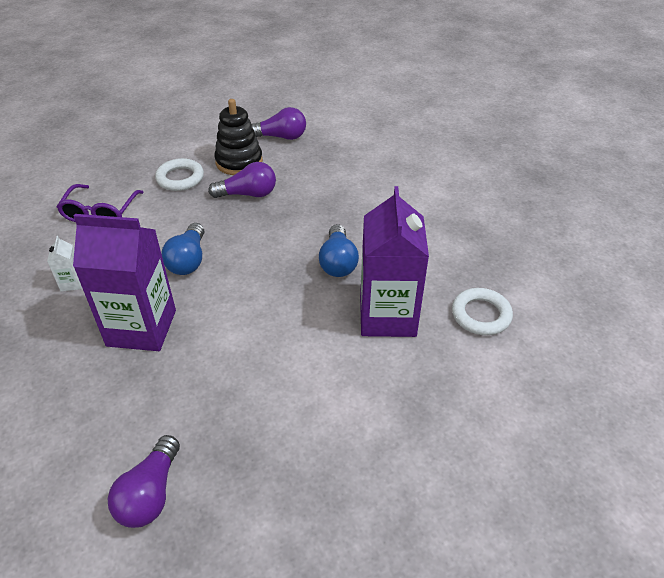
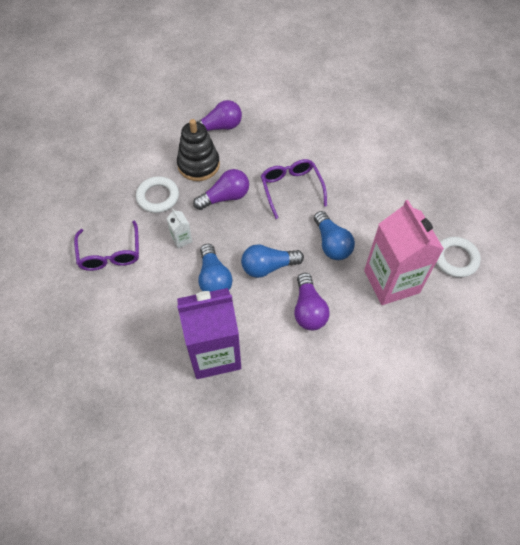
camera: 20 degrees left, 15 degrees up
white carton [47,236,82,291] -> white carton moved to [166,209,193,248]
purple light bulb [108,435,180,528] -> purple light bulb moved to [294,273,330,330]
purple carton [360,186,429,337] -> pink carton [364,200,444,305]
none -> blue light bulb [241,244,304,278]
none -> purple glasses [261,159,327,219]

